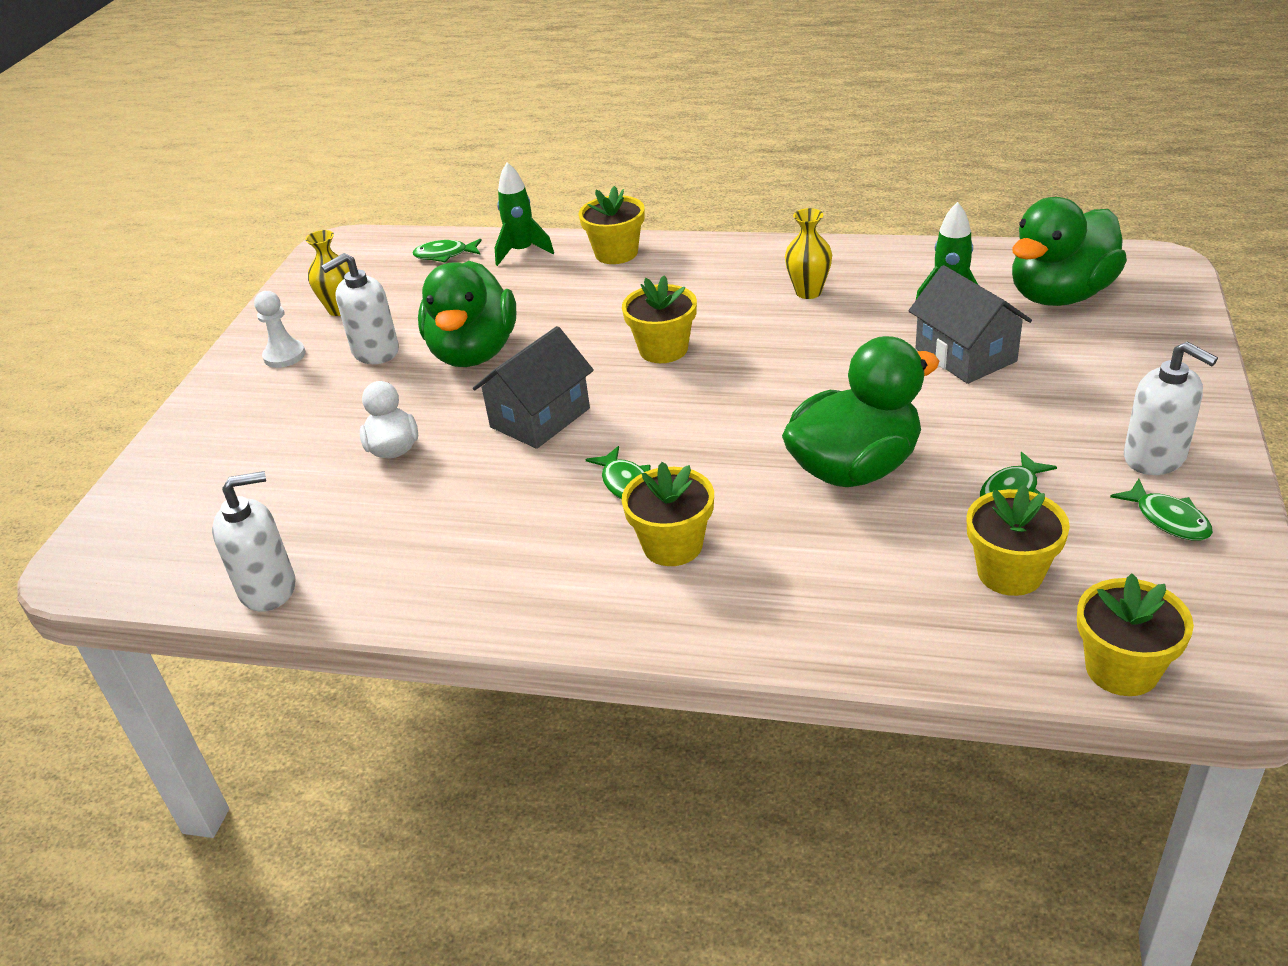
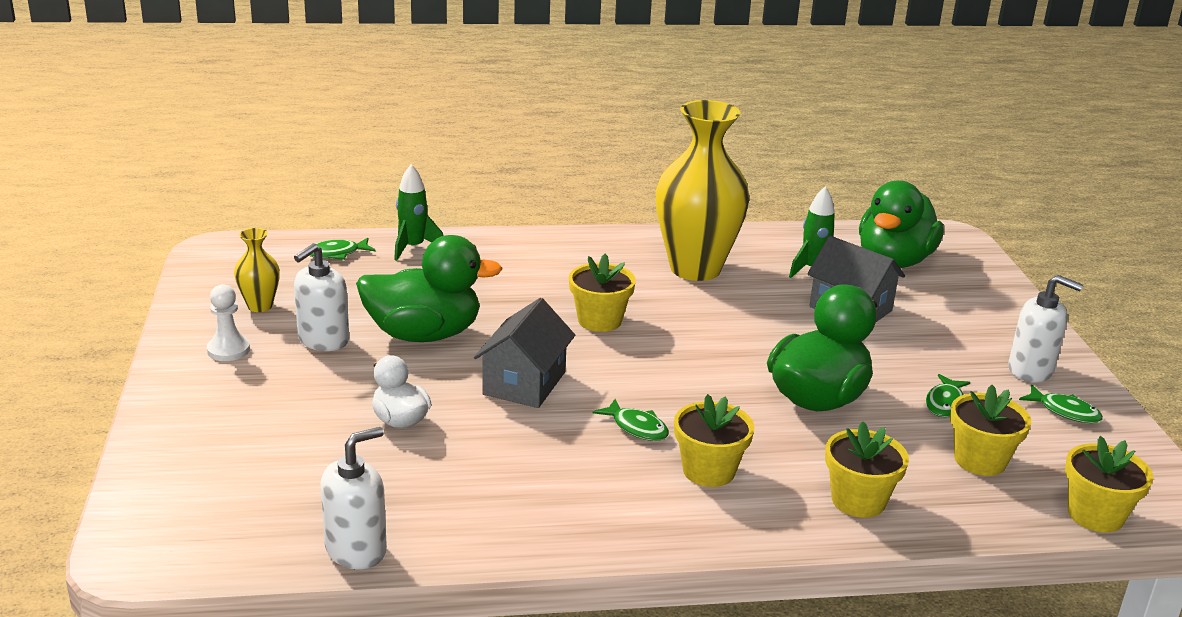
camera: 25 degrees left, 10 degrees down
green duck [418,261,516,367] -> green duck turned 75 degrees counterclockwise [356,235,503,342]
yellow flower pot [578,186,645,264] -> yellow flower pot moved to [825,421,909,518]
yellow vase [785,208,832,299] -> yellow vase [656,100,749,281], size x2.26

